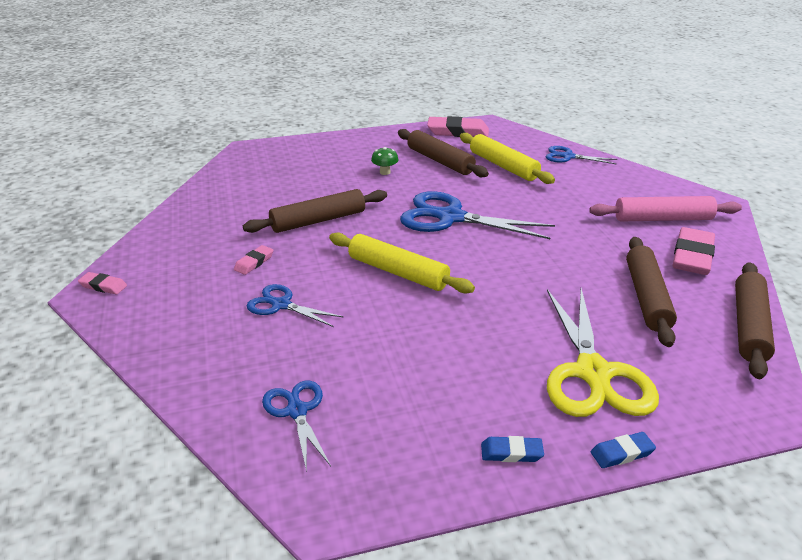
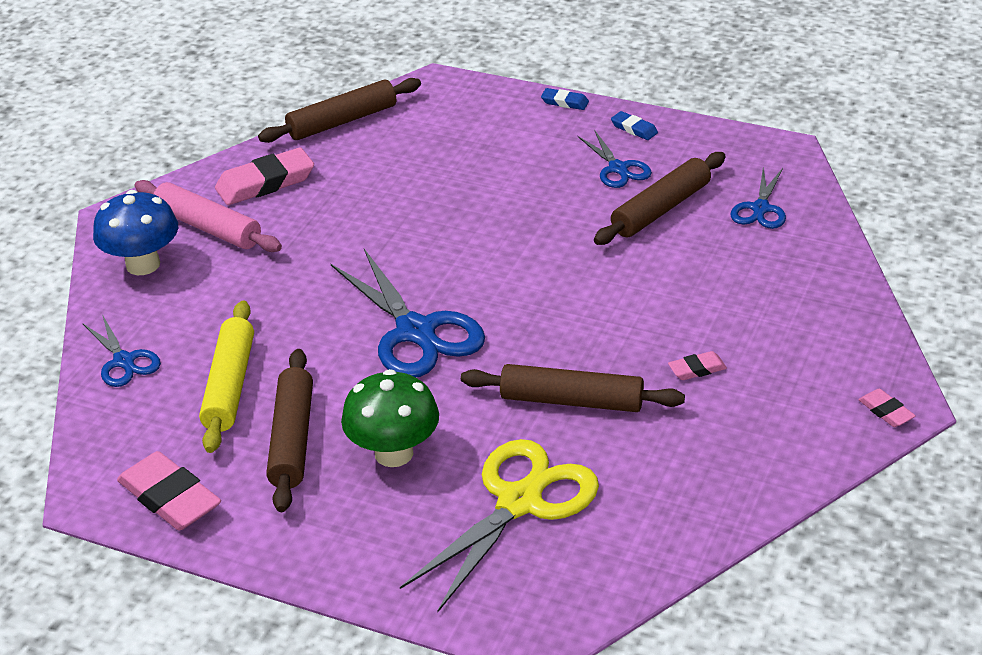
camera: 140 degrees left, 5 degrees up
blue scissors [247,284,344,327] -> blue scissors moved to [578,130,652,188]
yellow rolling pin [329,232,475,293] -> none
green mushroom [371,147,399,175] -> green mushroom [341,369,439,467], size x2.06
yellow scissors [547,288,659,417] -> yellow scissors moved to [400,439,599,612]
brown rolling pin [626,237,677,347] -> brown rolling pin moved to [594,152,725,245]
none -> blue mushroom [93,190,178,275]

